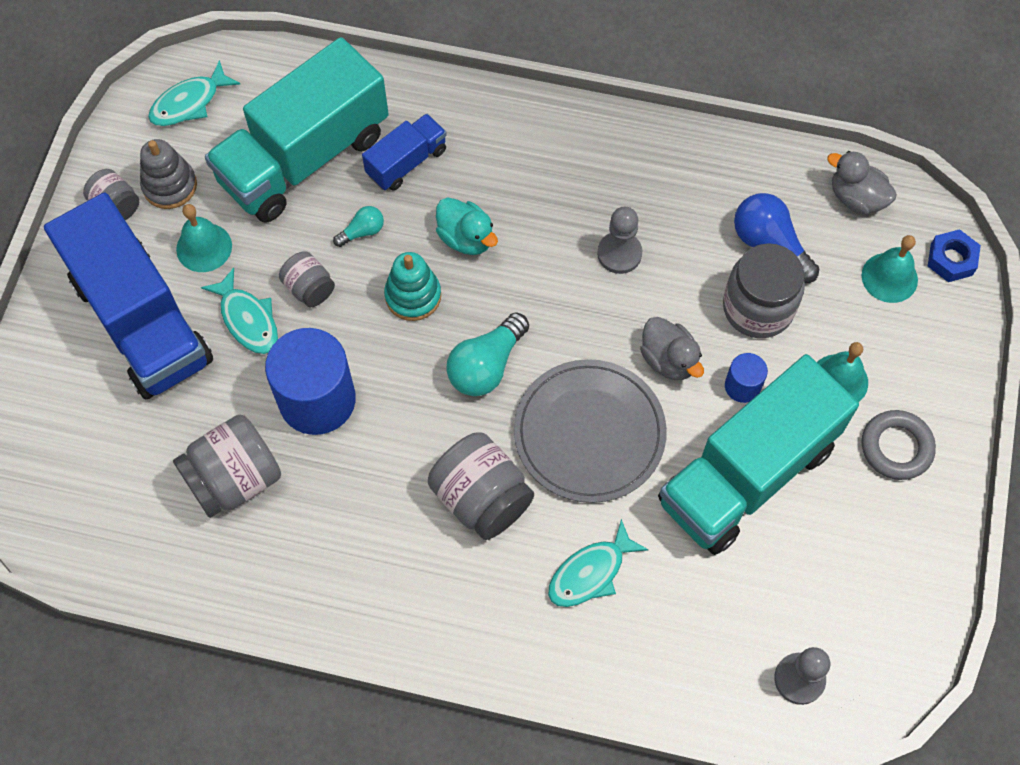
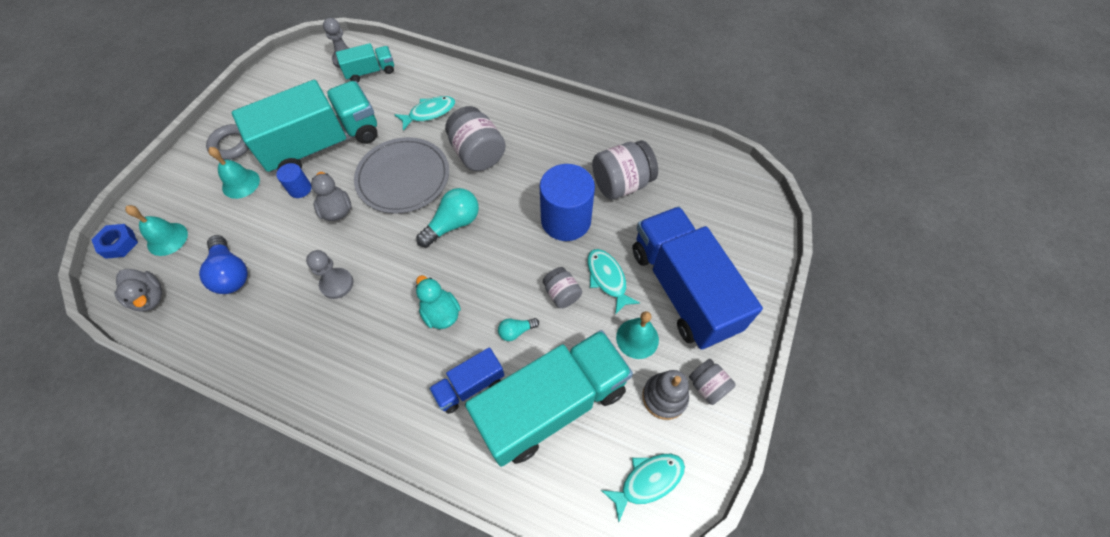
camera: 170 degrees left, 5 degrees down
turquoise stacking toy [384,252,441,321] -> none
grey jar [723,243,805,338] -> none
none -> turquoise truck [336,43,394,82]

